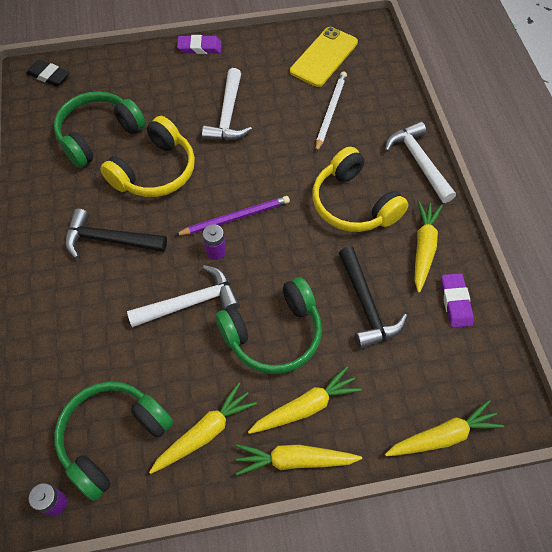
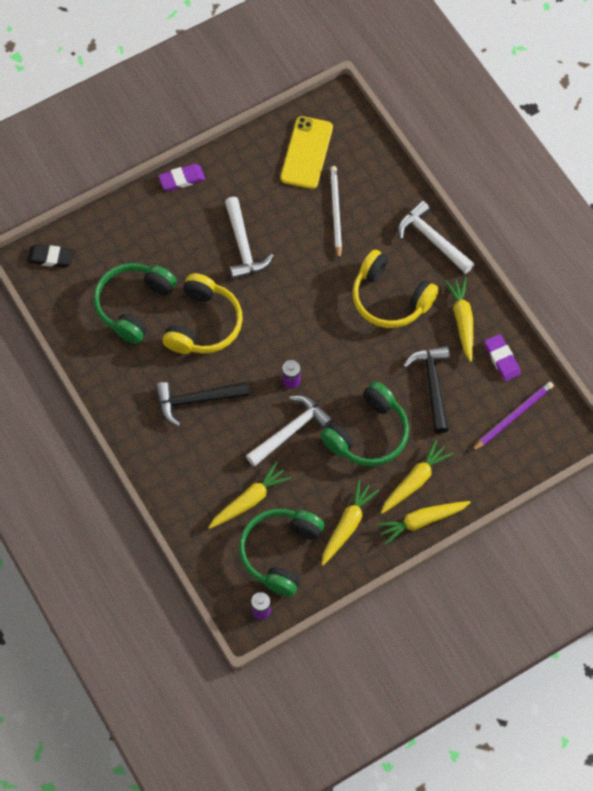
camera: 20 degrees left, 5 degrees up
purple pencil [175,196,290,236] -> purple pencil moved to [471,382,554,452]
black hammer [339,246,407,349] -> black hammer turned 150 degrees counterclockwise [403,346,450,434]
yellow carrot [385,400,504,456] -> yellow carrot moved to [208,462,291,529]

